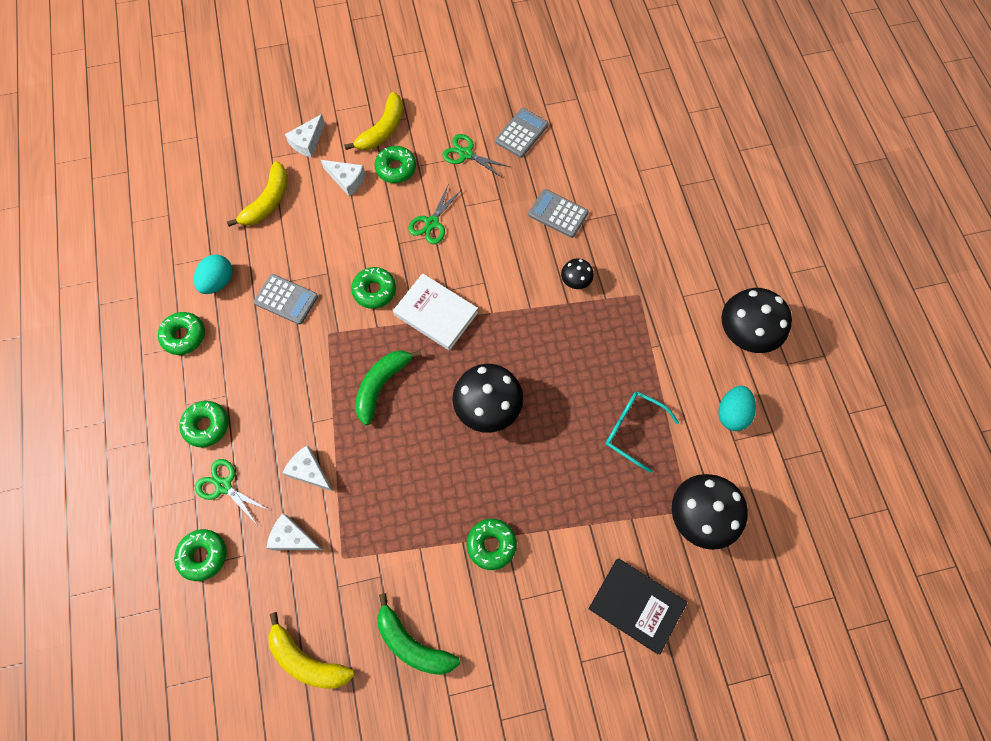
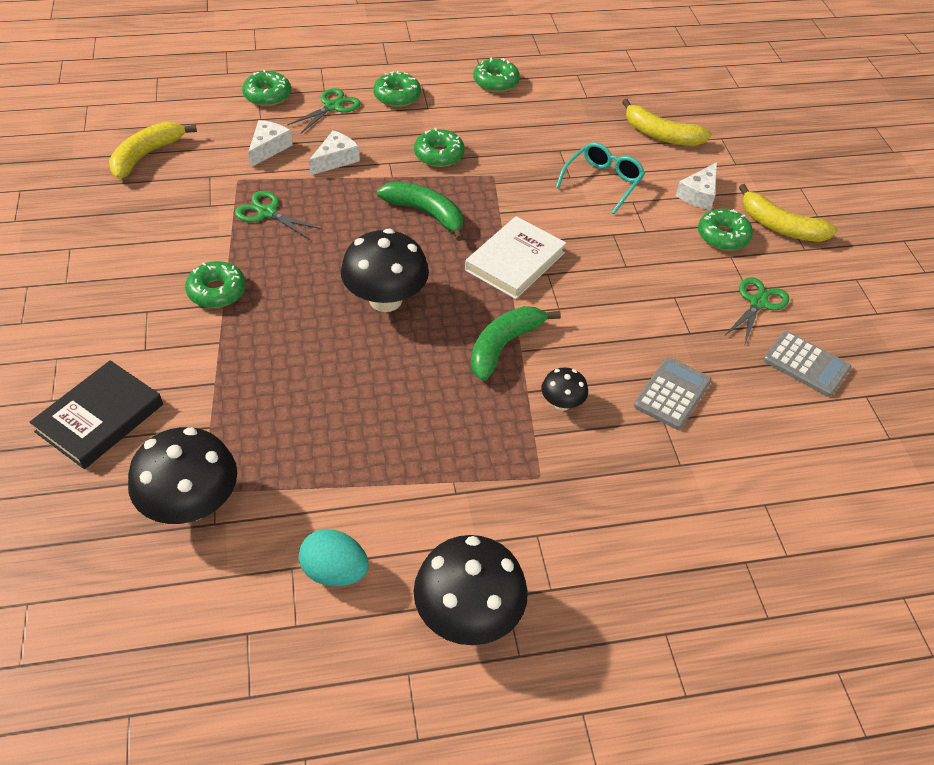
camera: 90 degrees right, 20 degrees down
turquoise egg [194,255,233,294] -> none
grey calculator [254,274,318,325] -> none
white cheese [285,114,325,158] -> none
green donut [351,267,396,309] -> green donut moved to [414,128,465,167]
green banana [377,593,460,675] -> green banana moved to [471,306,561,381]
green scissors [408,185,461,244] -> green scissors moved to [235,191,322,240]
turquoise glasses [605,391,679,473] -> turquoise glasses moved to [556,142,645,214]

